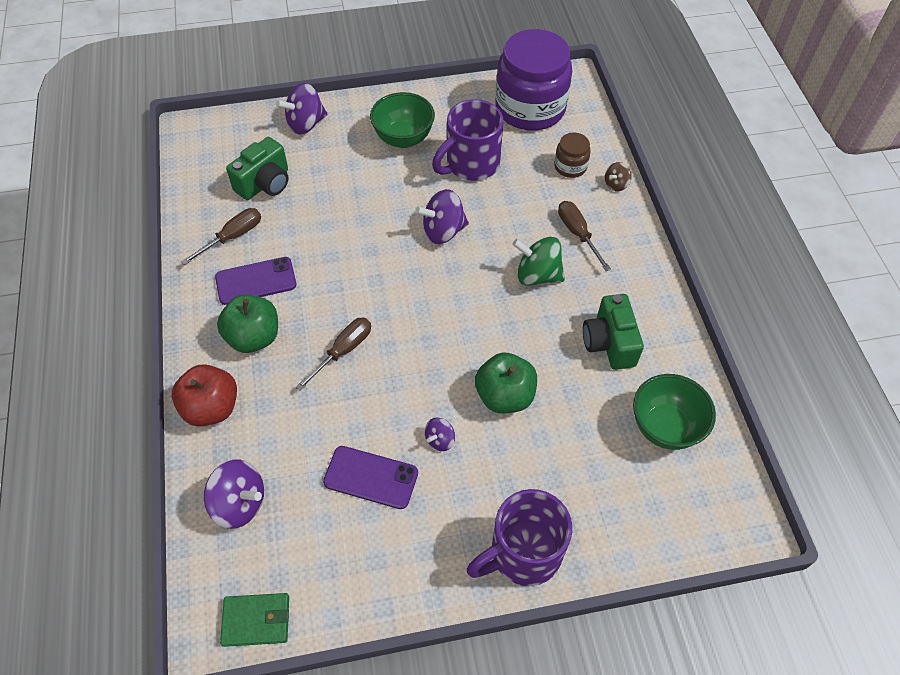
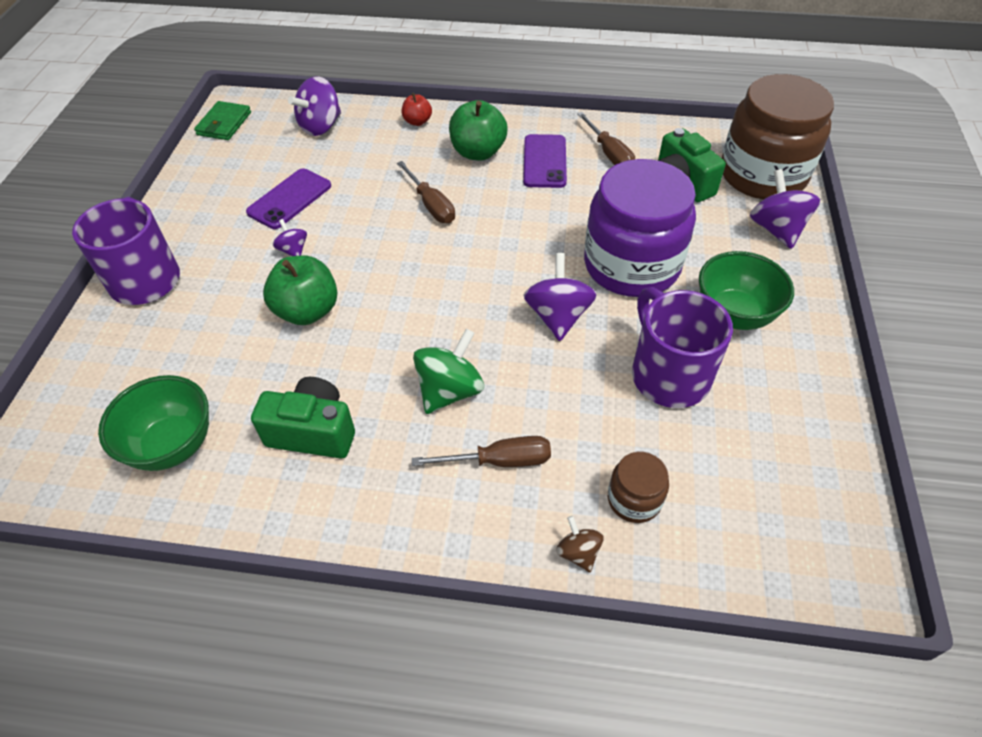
camera: 110 degrees right, 5 degrees down
red apple [172,364,237,427] -> red apple [402,93,432,126], size x0.55
purple jar [495,29,572,131] -> purple jar moved to [584,159,696,297]
none -> brown jar [722,74,834,200]

